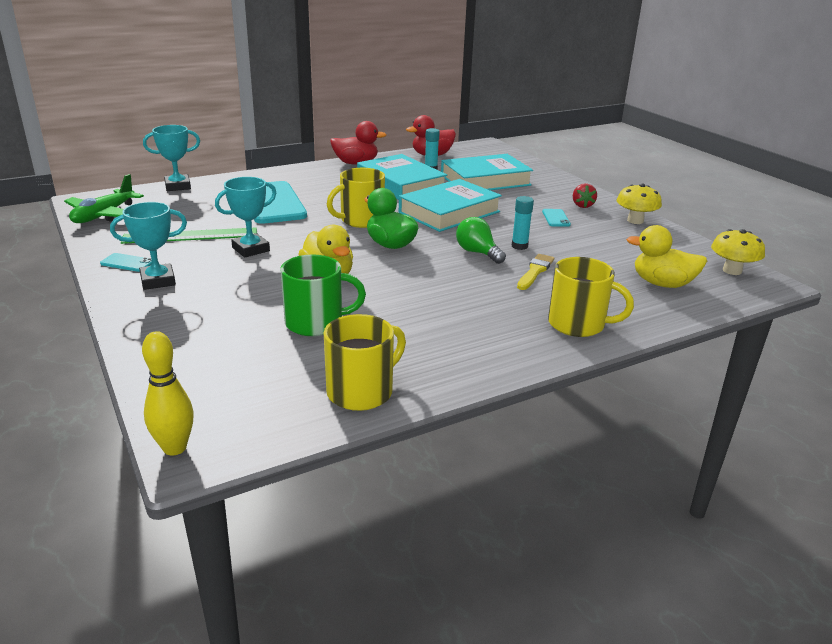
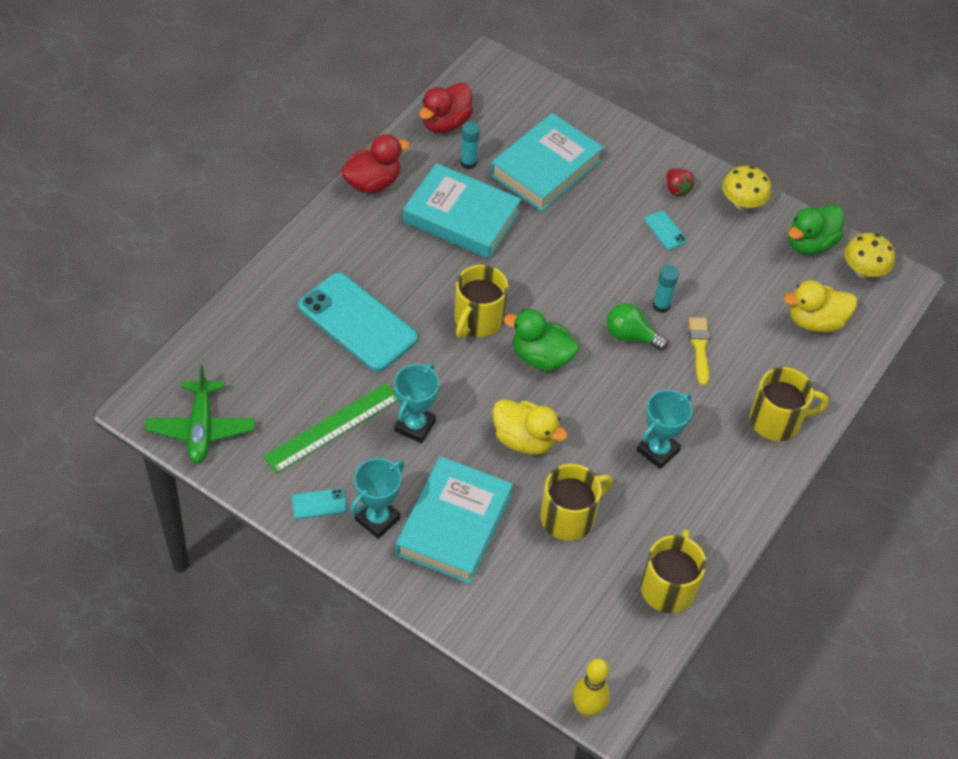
camera: 30 degrees left, 25 degrees up
turquoise trophy [143,125,200,191] -> turquoise trophy moved to [637,390,692,469]
green mug [280,255,366,336] -> yellow mug [540,464,613,541]
turquoise book [399,179,502,232] -> turquoise book moved to [396,456,513,584]
none -> green duck [788,205,844,254]

